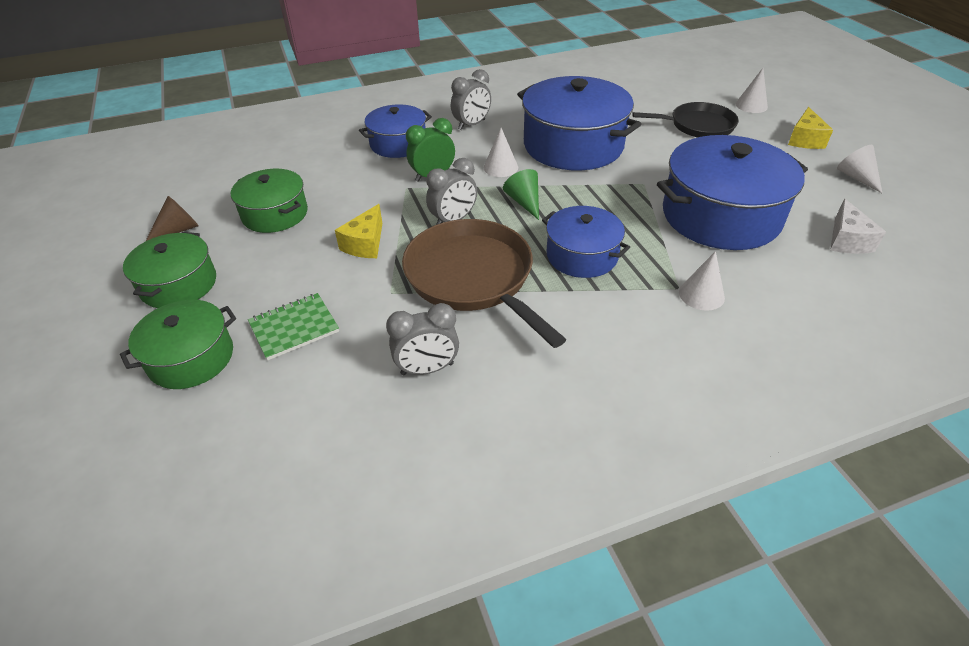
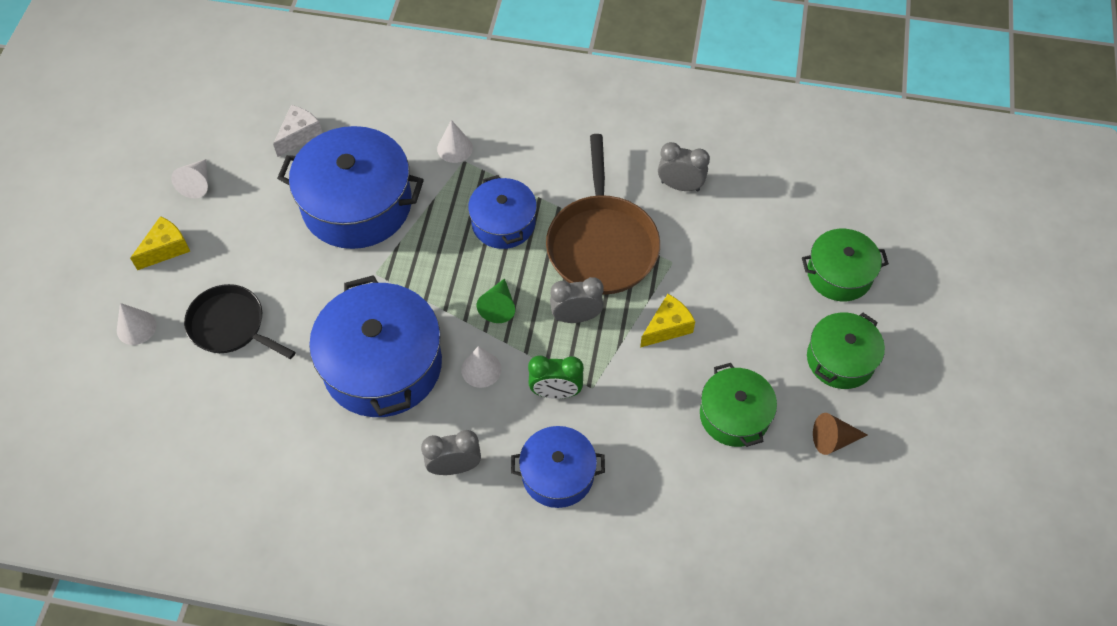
camera: 150 degrees left, 15 degrees up
green notebook [248,293,339,360] -> none

